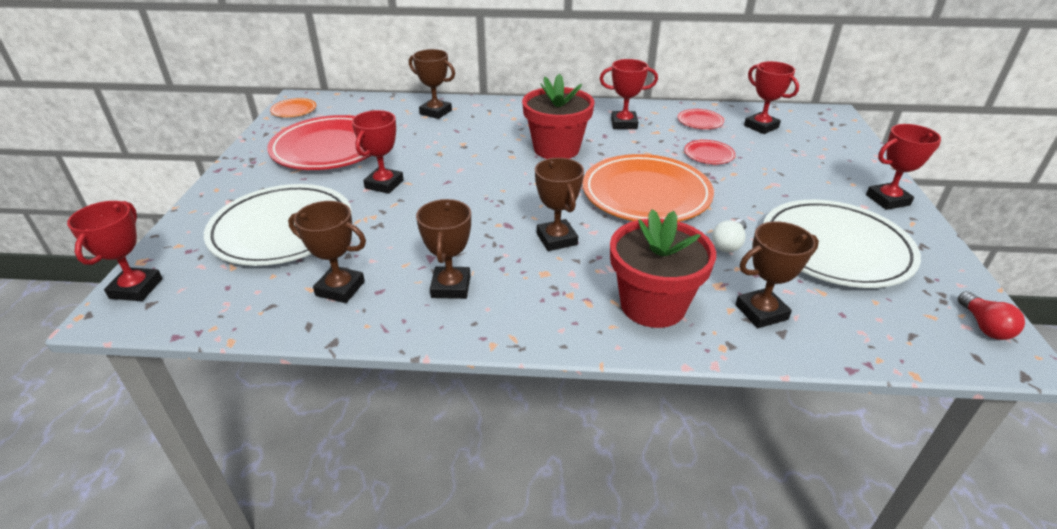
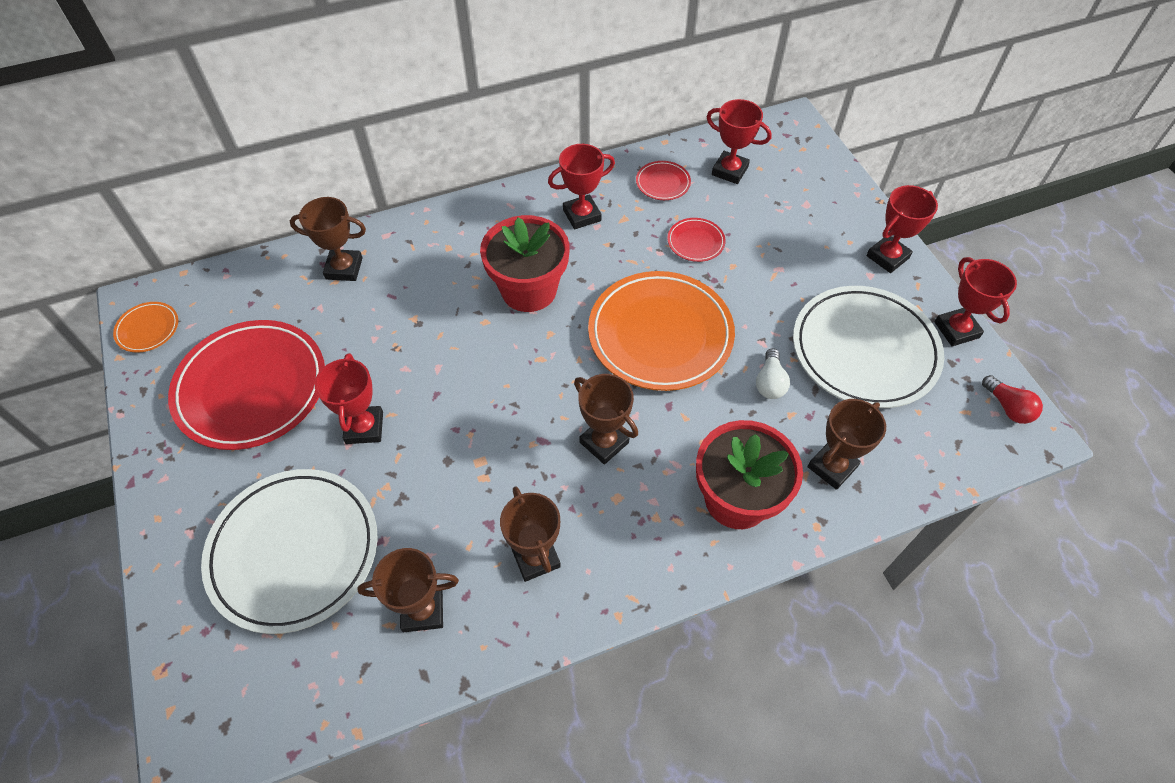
camera: 25 degrees left, 20 degrees up
red trophy [67,201,163,301] -> red trophy moved to [934,257,1017,346]

